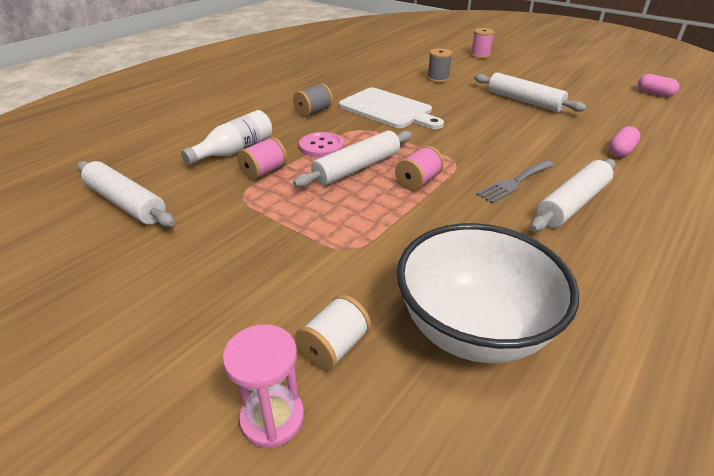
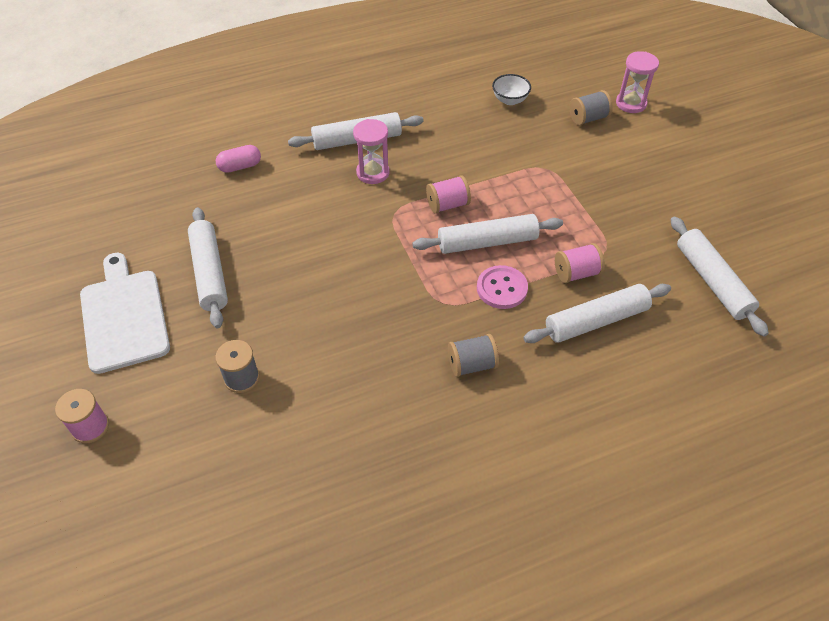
camera: 150 degrees left, 15 degrees up
white bottle [181,110,272,165] -> white rolling pin [523,284,671,343]
white spool [295,295,371,371] -> grey spool [570,90,613,126]
white cutting board [339,88,444,129] -> white cutting board moved to [80,253,170,374]
white bowl [397,223,579,363] -> white bowl [492,74,531,105], size x0.42
grey fork [476,160,554,204] -> pink hourglass [353,119,390,184]
pink capsule [638,74,679,97] -> none

